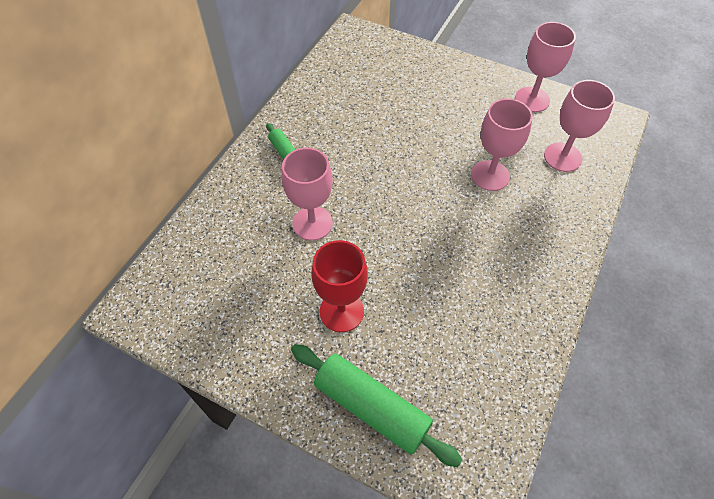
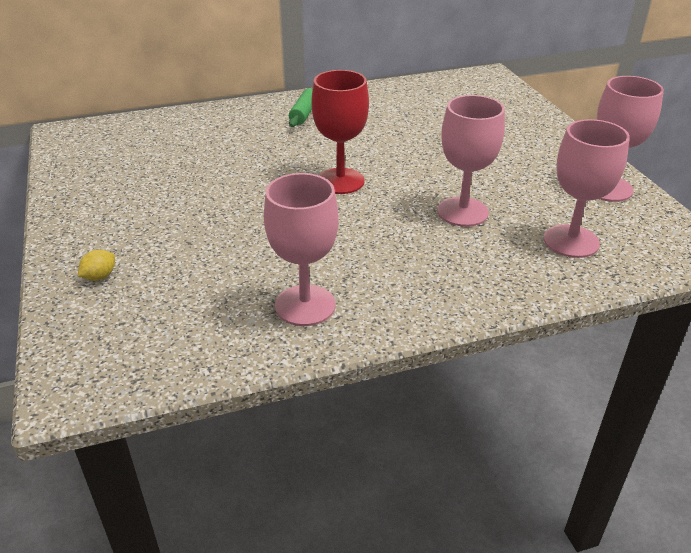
camera: 45 degrees right, 20 degrees down
pink goblet [282,148,333,241] -> pink goblet moved to [264,173,339,326]
green rolling pin [291,344,462,467] -> yellow lemon [78,249,115,281]
red goblet [312,240,368,332] -> red goblet moved to [311,70,369,194]

